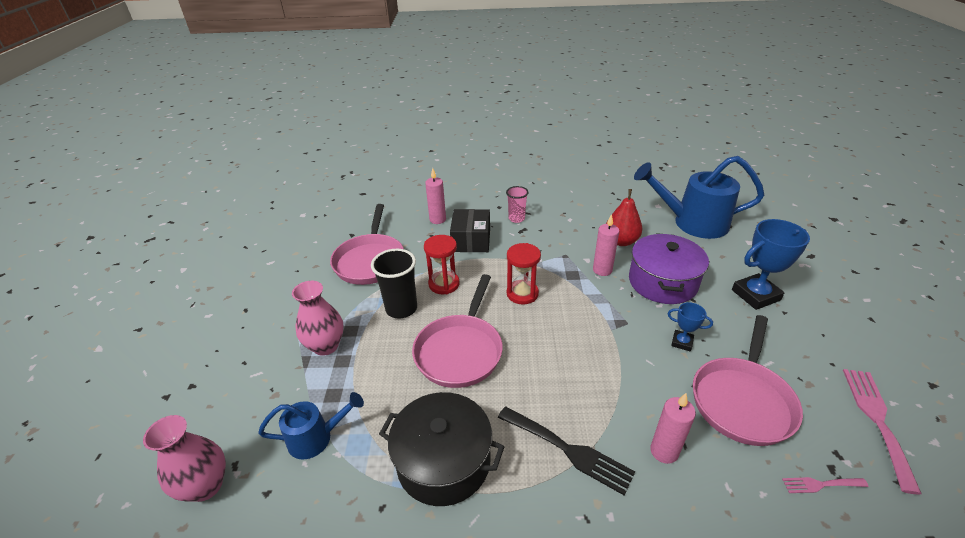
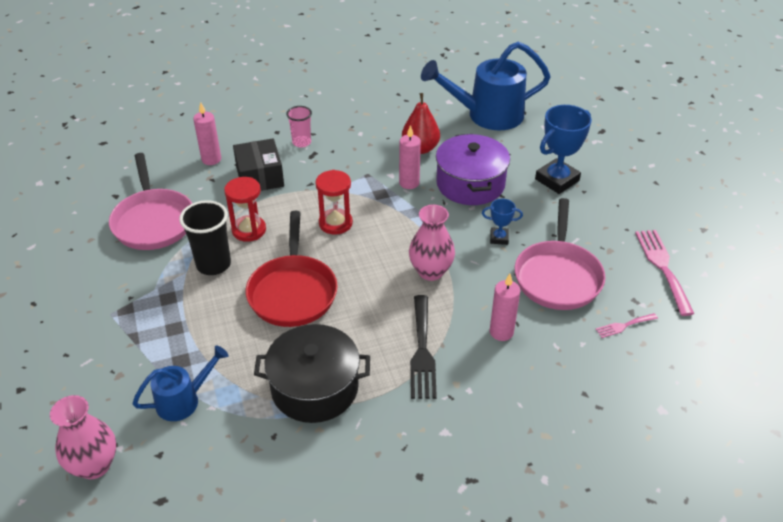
camera: 20 degrees left, 5 degrees up
pink vase [292,281,344,356] -> pink vase moved to [409,205,455,281]
pink pan [412,274,503,388] -> red pan [246,211,338,327]
black fork [498,406,635,495] -> black fork turned 75 degrees clockwise [410,295,437,399]

